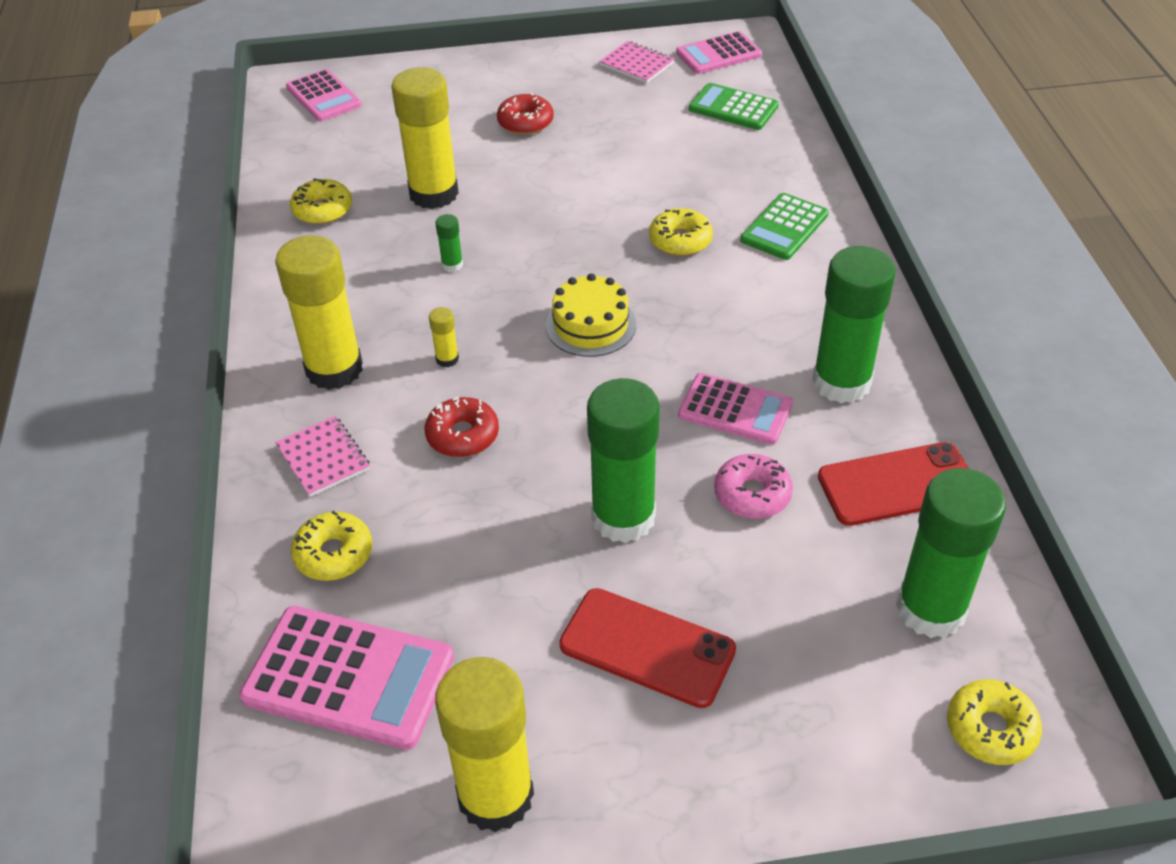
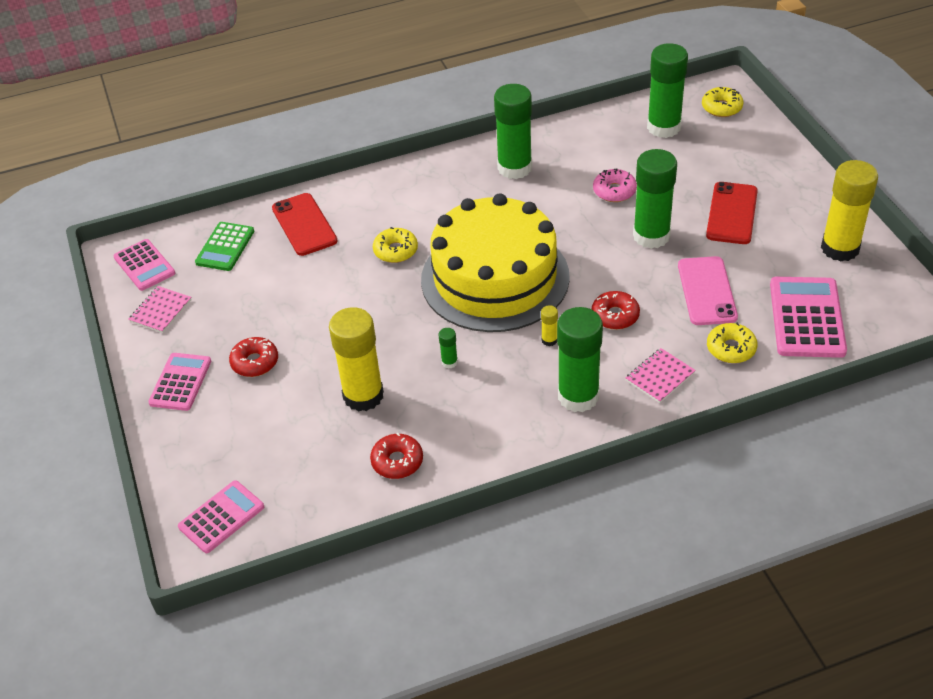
camera: 100 degrees left, 0 degrees up
yellow glue stick [275,235,363,390] -> green glue stick [557,307,603,412]
yellow donut [290,178,352,224] -> red donut [370,433,423,479]
yellow cake [546,273,636,357] -> yellow cake [421,193,570,332], size x2.40
pink calculator [678,373,793,445] -> pink calculator moved to [148,353,211,411]
green calculator [740,193,829,260] -> none
red phone [818,442,969,526] -> red phone moved to [272,193,337,256]
none -> pink phone [678,256,738,325]

